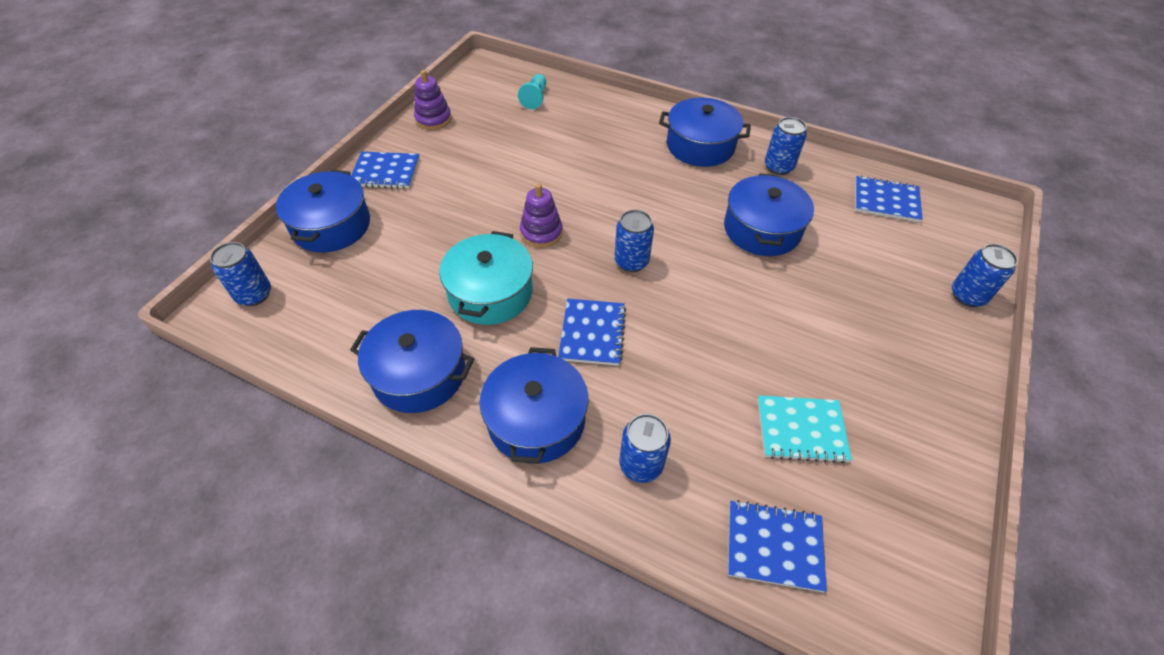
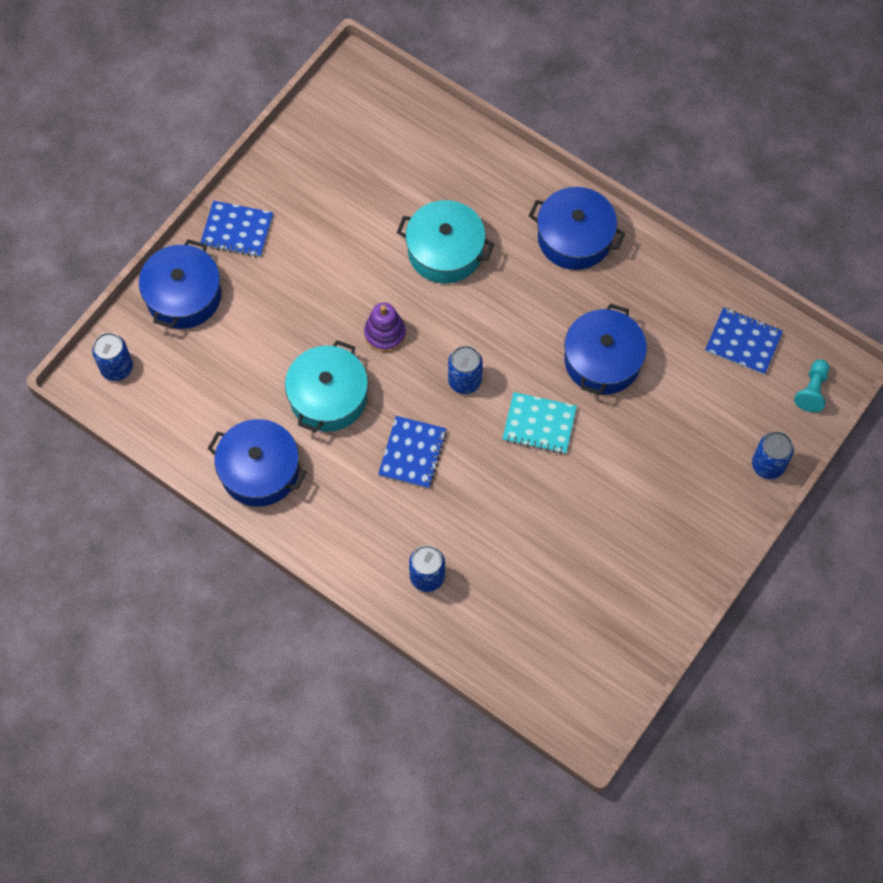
camera: 10 degrees right, 15 degrees up
purple stacking toy [414,70,451,130] -> none
blue pot [479,347,588,464] -> none
turquoise pawn [518,74,546,109] -> turquoise pawn moved to [794,359,829,412]
blue notebook [728,500,827,592] -> none
turquoise notebook [758,395,852,463] -> turquoise notebook moved to [502,392,577,454]
blue can [765,117,807,175] -> none
none -> turquoise pot [397,200,494,284]

